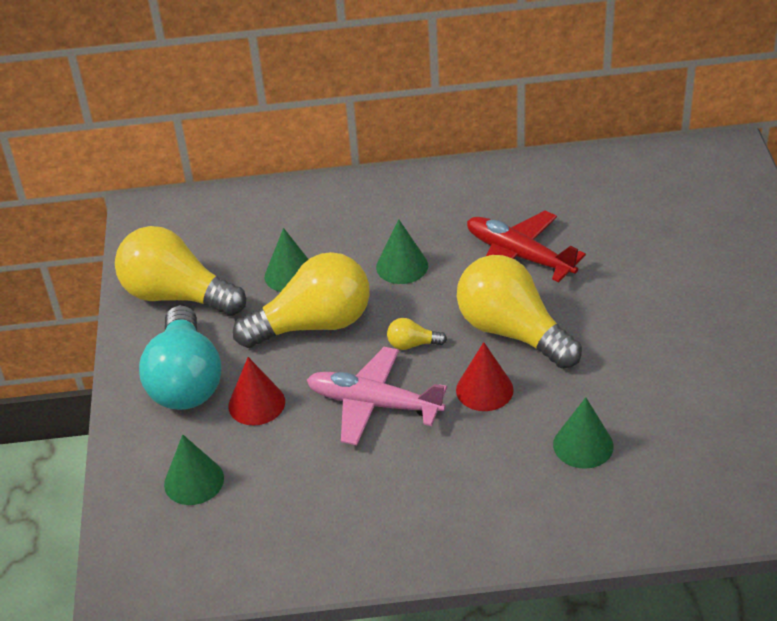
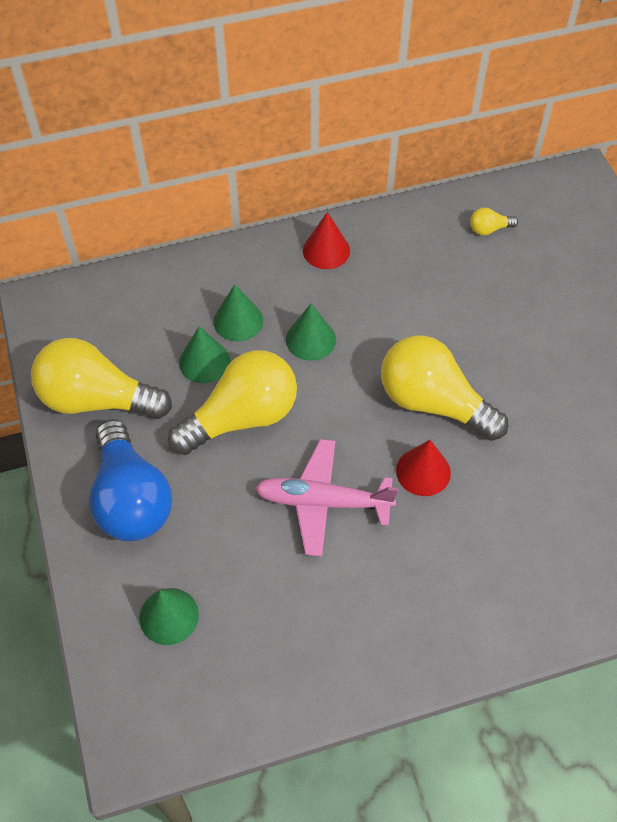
camera: 15 degrees left, 15 degrees up
turquoise light bulb [139,305,221,410] -> blue light bulb [89,419,172,541]
red cone [228,357,285,425] -> red cone moved to [303,212,350,269]
yellow light bulb [387,318,447,350] -> yellow light bulb moved to [470,208,518,235]
red plane [467,211,586,282] -> none
green cone [553,397,614,469] -> green cone moved to [214,284,263,341]

